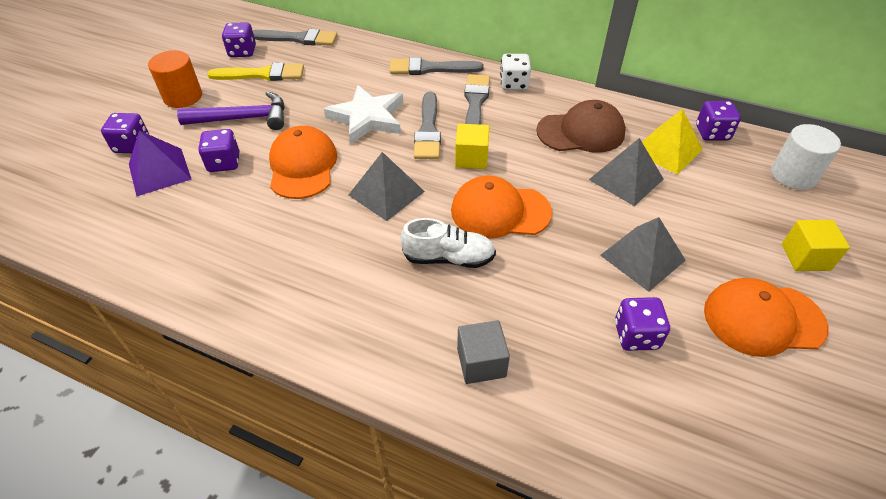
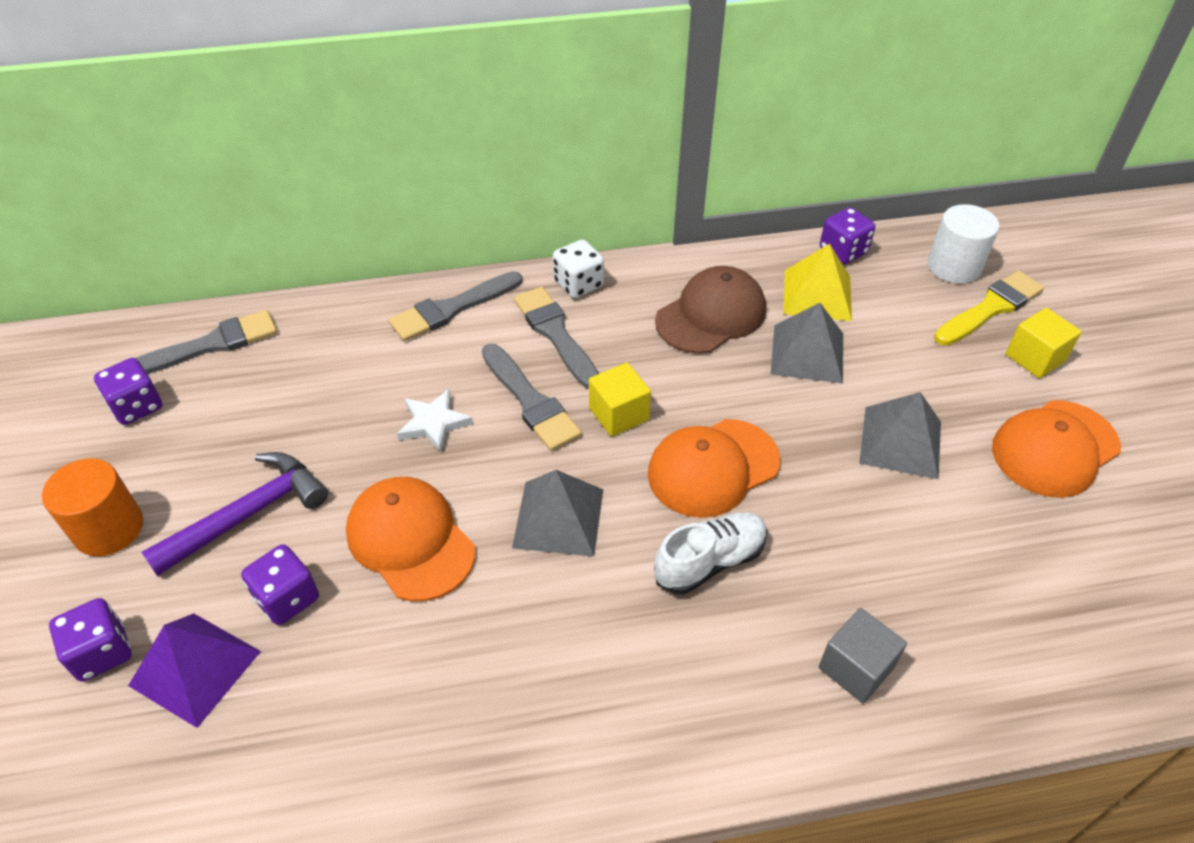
camera: 35 degrees left, 0 degrees up
yellow brush [207,62,304,81] -> yellow brush moved to [934,271,1044,346]
white star [324,85,403,144] -> white star [397,389,473,452], size x0.59
purple dice [615,297,670,351] -> none

